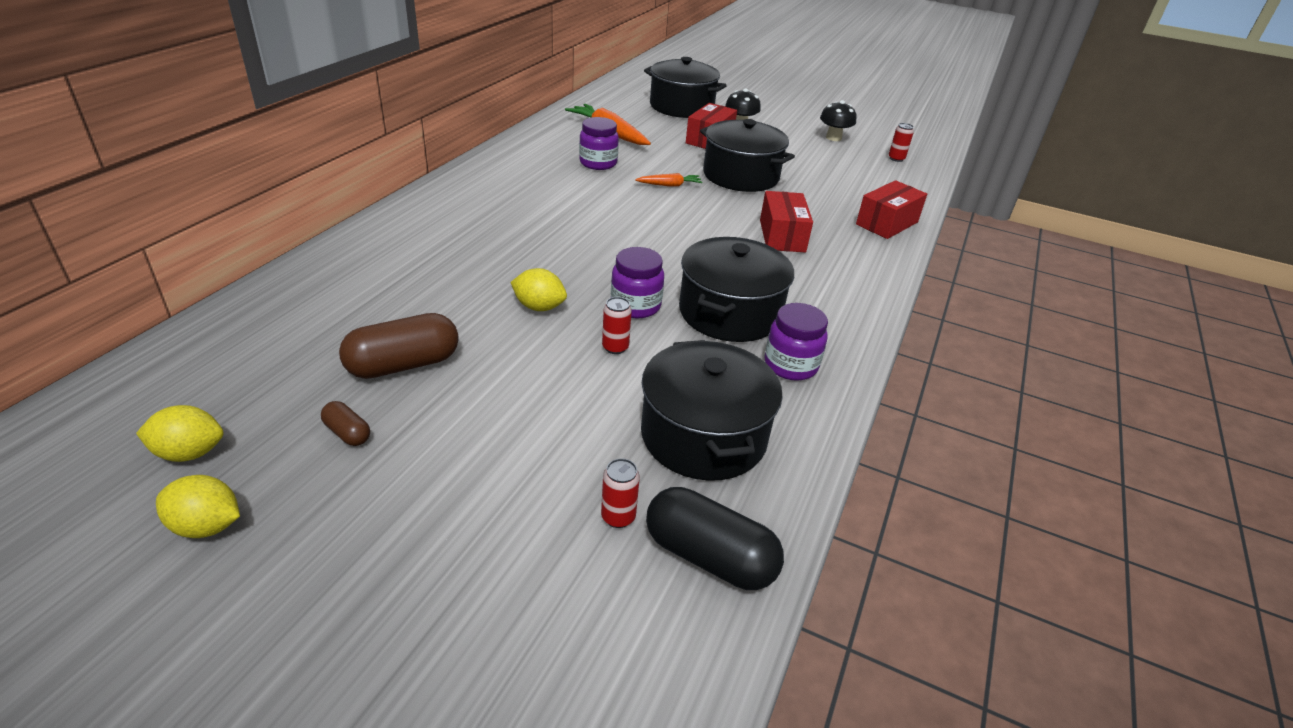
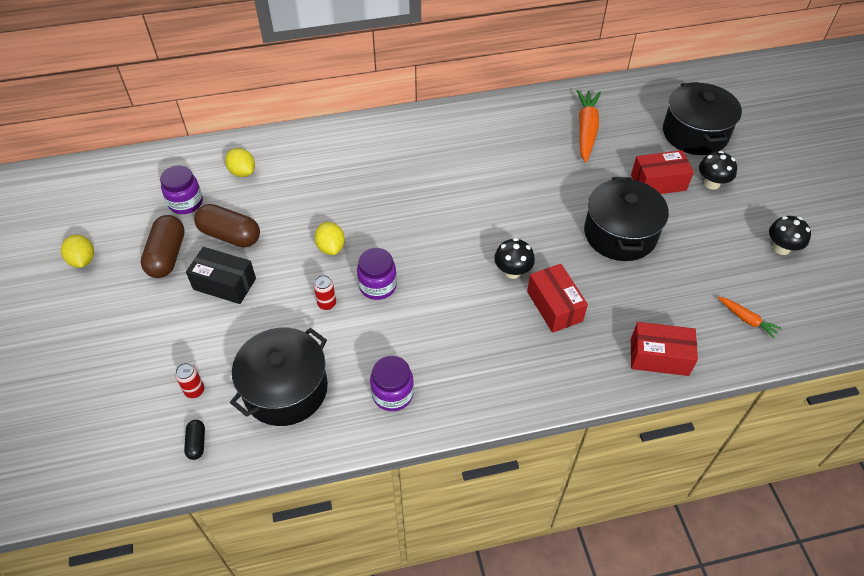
camera: 55 degrees right, 15 degrees up
yellow lemon [136,405,223,462] -> yellow lemon moved to [225,148,255,177]
brown capsule [321,401,370,446] -> brown capsule [141,215,185,278], size x2.03
purple jar [579,117,619,170] -> purple jar moved to [160,165,203,214]
orange carrot [635,173,703,186] -> orange carrot moved to [717,296,782,338]
black capsule [646,487,784,590] -> black capsule [184,420,205,460], size x0.49
black pot [679,237,794,342] -> none
red box [760,191,813,252] -> red box turned 75 degrees counterclockwise [527,264,588,333]
red can [889,123,914,162] -> none
none -> black box [186,247,256,304]
none -> black mushroom [494,238,535,279]

